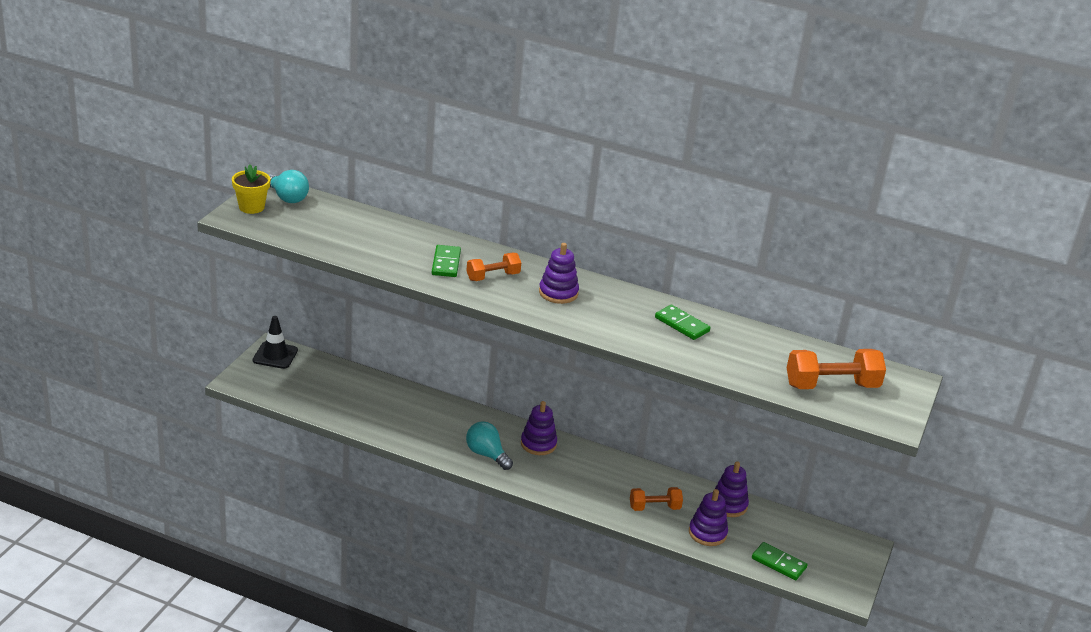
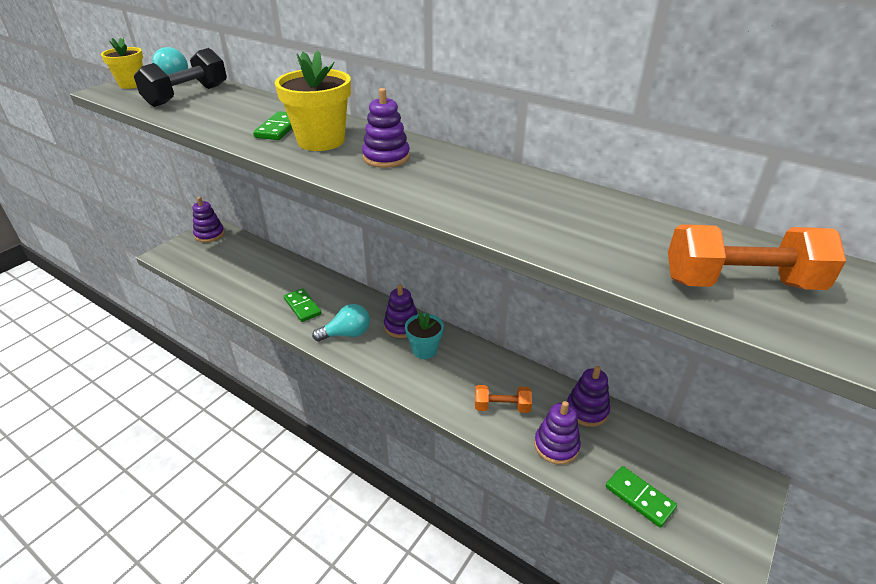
camera: 15 degrees right, 5 degrees up
black traffic cone [253,316,298,369] -> purple stacking toy [193,197,225,242]
orange dumbbell [466,253,521,281] -> yellow flower pot [275,50,351,151]
turquoise light bulb [466,421,513,470] -> turquoise light bulb turned 105 degrees clockwise [312,304,370,342]
green domino [655,305,710,340] -> green domino moved to [284,288,322,322]
none -> black dumbbell [134,48,227,107]
none -> turquoise flower pot [405,312,444,359]

